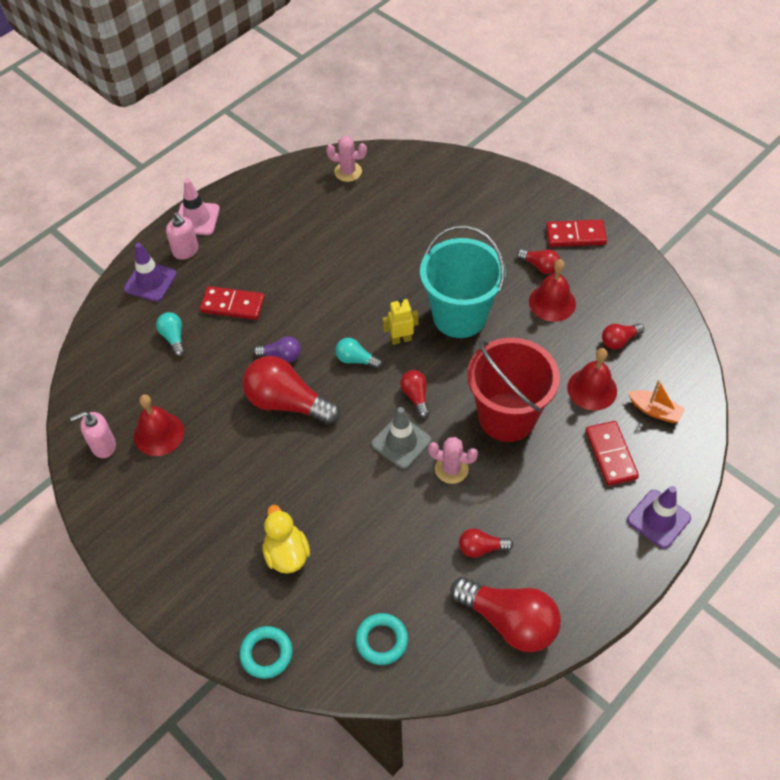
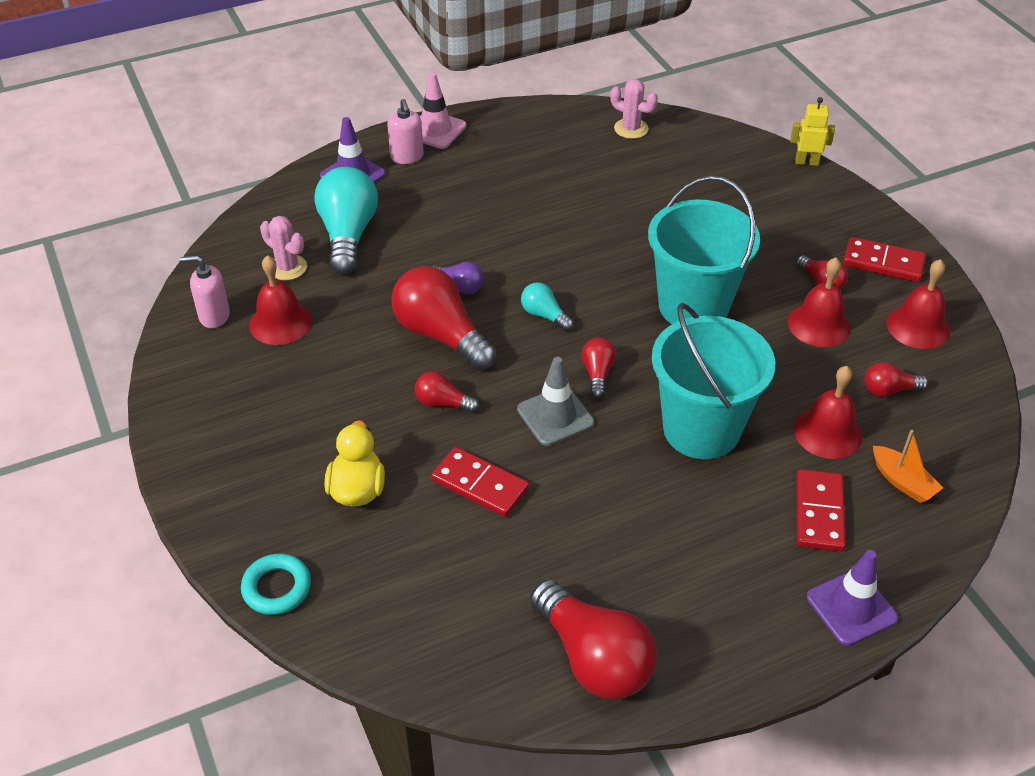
camera: 20 degrees right, 10 degrees down
turquoise light bulb [156,312,185,357] -> turquoise light bulb [314,167,378,275], size x2.03
red domino [200,286,265,320] -> red domino moved to [431,447,529,517]
turquoise ring [355,613,408,665] -> none
yellow robot [382,298,419,345] -> yellow robot moved to [790,97,835,166]
pink cactus [428,437,478,484] -> pink cactus moved to [260,216,307,280]
red light bulb [459,528,513,558] -> red light bulb moved to [415,371,479,413]
red bucket [467,338,560,442] -> turquoise bucket [652,303,775,459]
none -> red bell [886,259,950,349]

